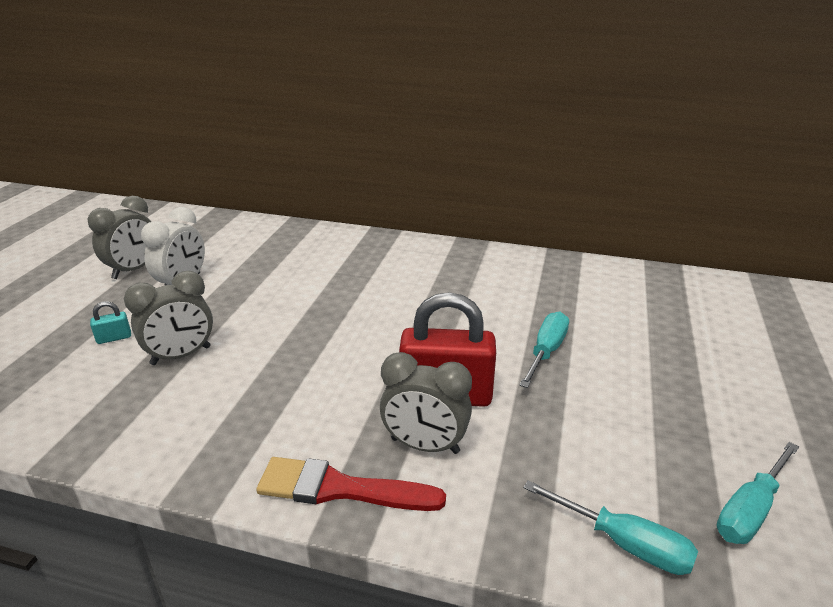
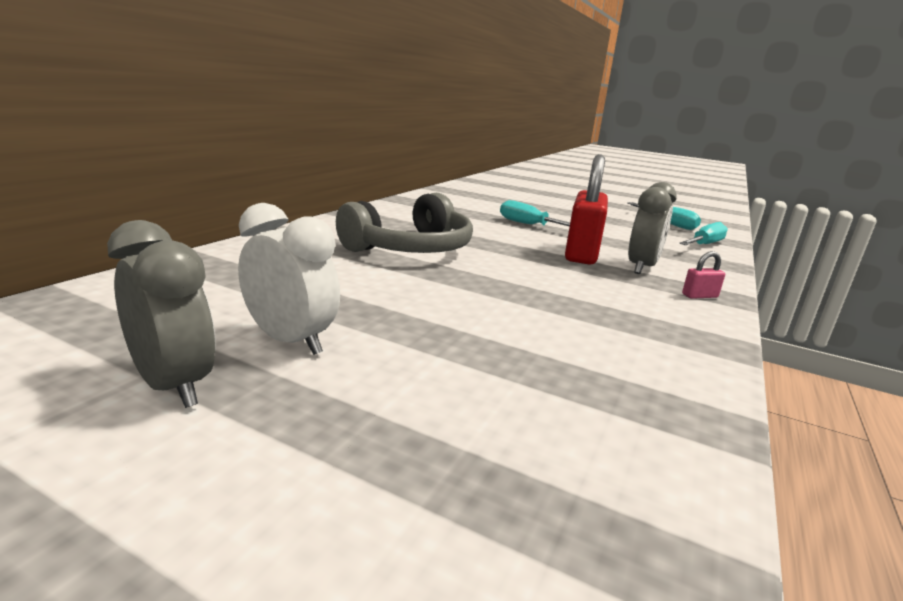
camera: 80 degrees left, 10 degrees down
turquoise padlock [90,301,131,344] -> none
grey clock [124,271,213,365] -> none
red brush [256,457,446,511] -> pink padlock [682,251,725,299]
none -> grey headphones [336,193,473,253]

